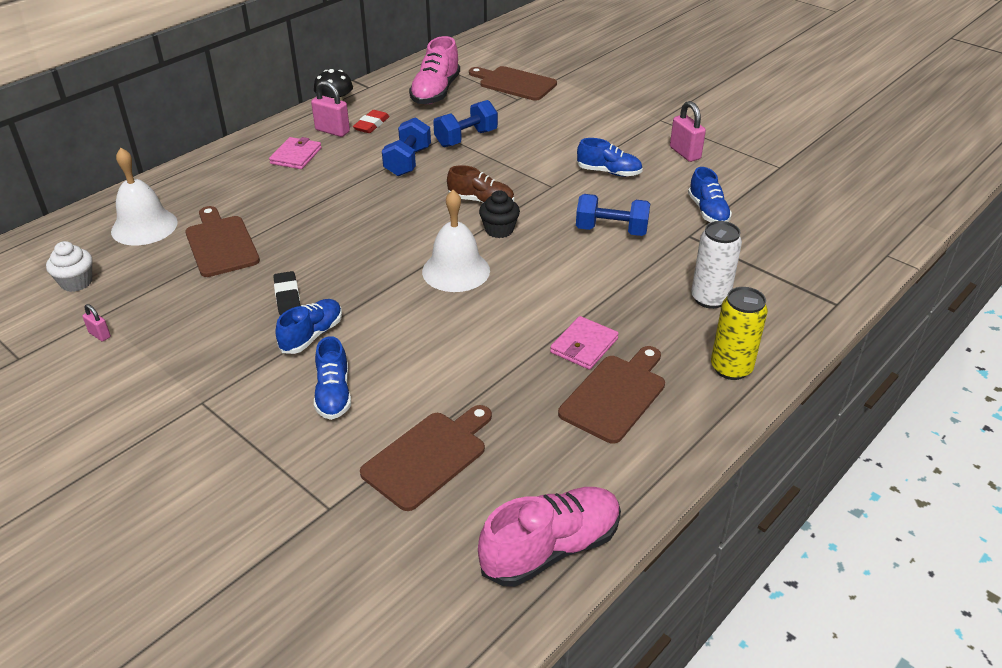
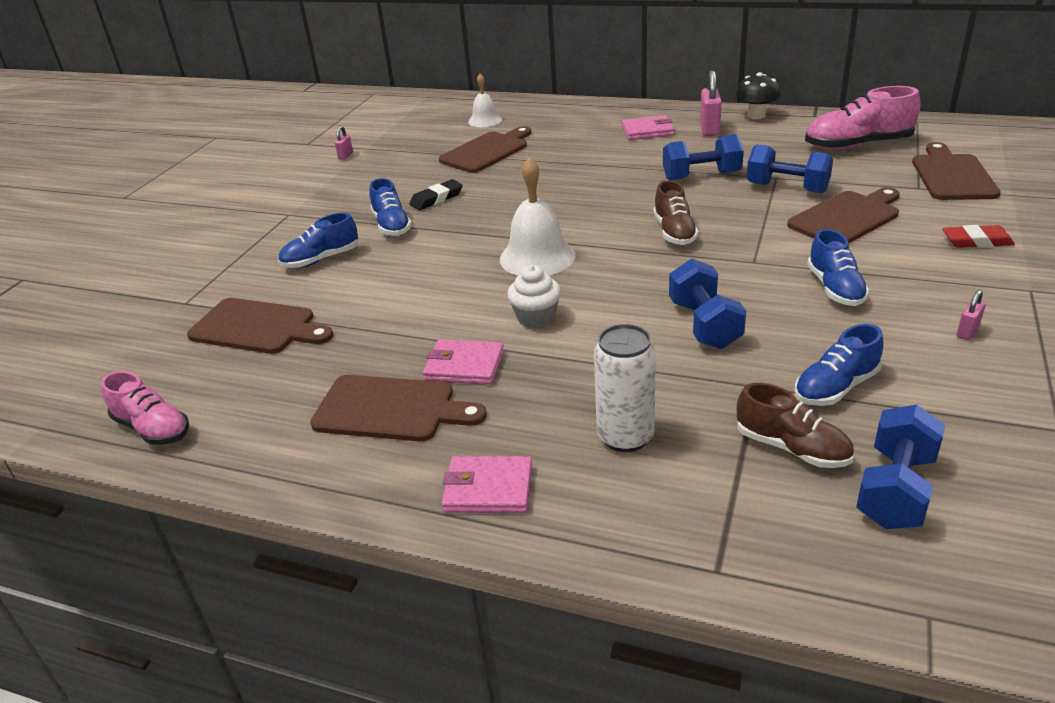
camera: 70 degrees right, 5 degrees down
white cupcake [46,241,92,292] -> white cupcake moved to [507,265,561,328]
white bell [111,148,178,246] -> white bell [468,74,502,127], size x0.61
blue shoe [275,299,342,354] -> blue shoe turned 60 degrees clockwise [369,178,412,236]
red eraser [353,110,390,133] -> red eraser moved to [942,225,1015,248]
pink shoe [478,487,621,587] -> pink shoe [101,371,189,445], size x0.65
black cupcake [479,190,520,238] -> none
pink padlock [670,101,706,162] -> pink padlock [957,290,986,340], size x0.54
yellow can [711,287,768,380] -> pink wallet [441,456,532,513]
none -> brown shoe [737,383,854,468]
none -> brown cutting board [787,187,900,244]
none -> blue dumbbell [856,405,945,529]

